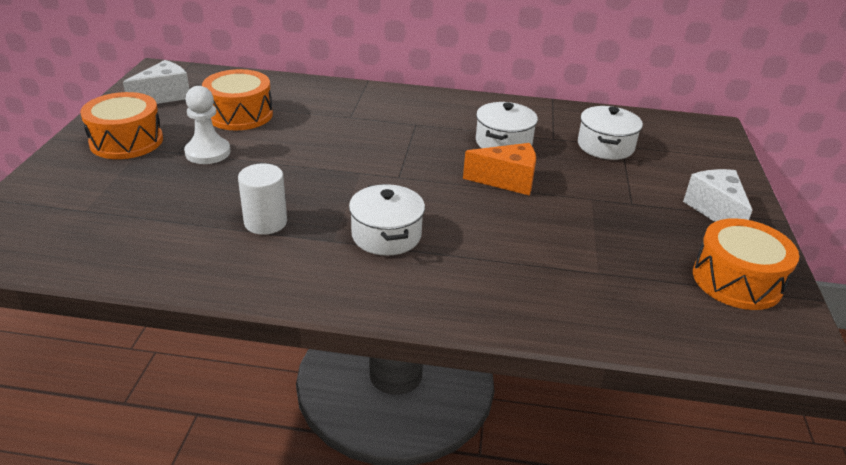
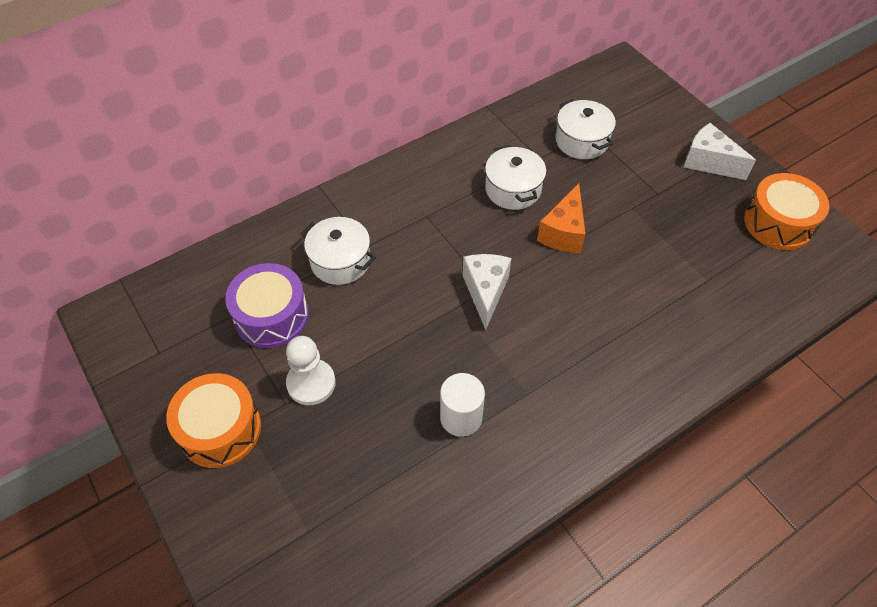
camera: 40 degrees left, 20 degrees up
white cheese [123,60,189,104] -> white cheese moved to [462,254,512,330]
orange drum [202,69,273,130] -> purple drum [225,263,309,348]
white pot [349,184,425,256] -> white pot moved to [301,217,376,285]
orange cheese [463,143,536,195] -> orange cheese turned 150 degrees clockwise [537,183,586,253]

